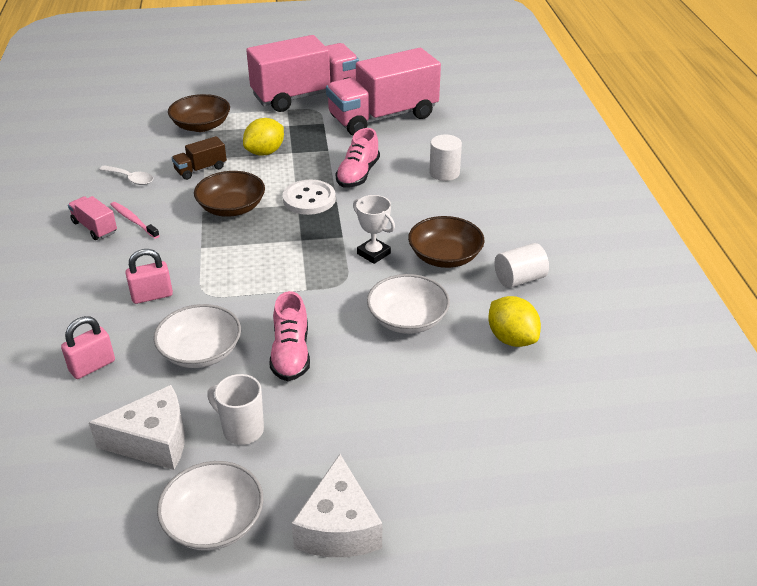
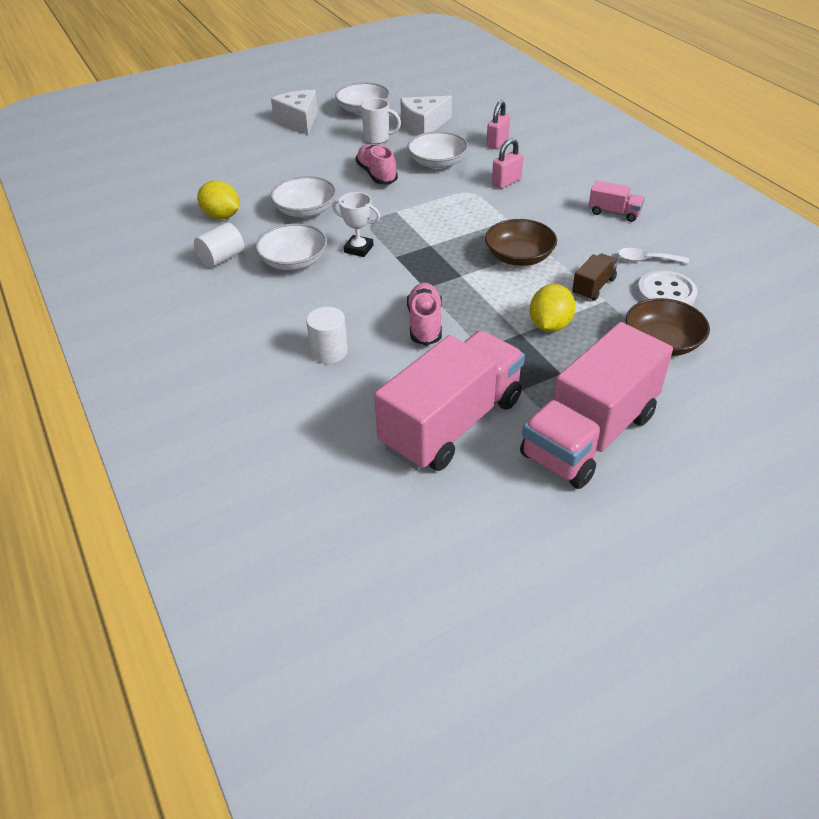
camera: 160 degrees right, 5 degrees up
pink toothbrush [110,202,160,239] -> none
white button [283,180,336,215] -> white button moved to [637,271,698,305]
brown bowl [408,216,484,268] -> white bowl [255,223,327,270]

